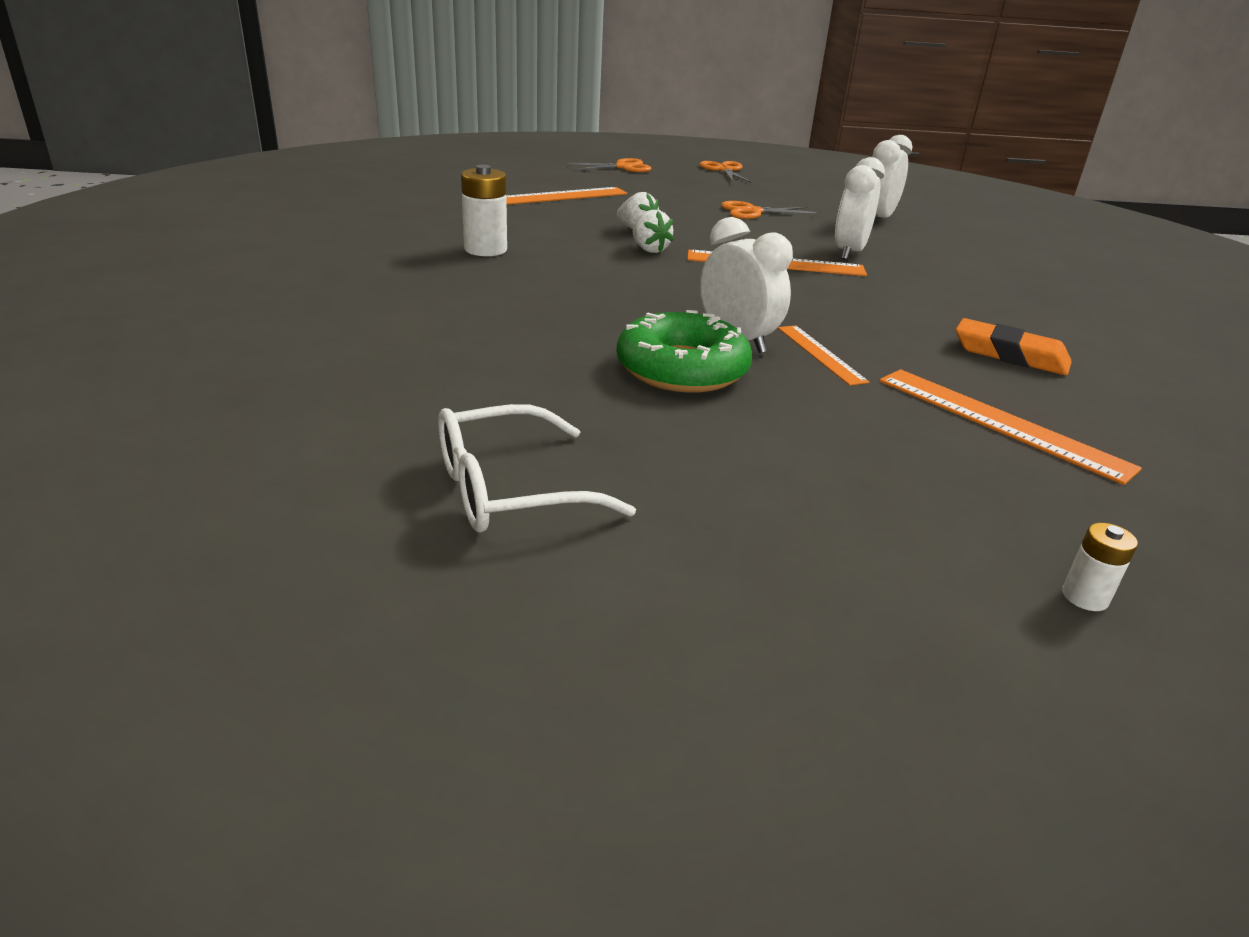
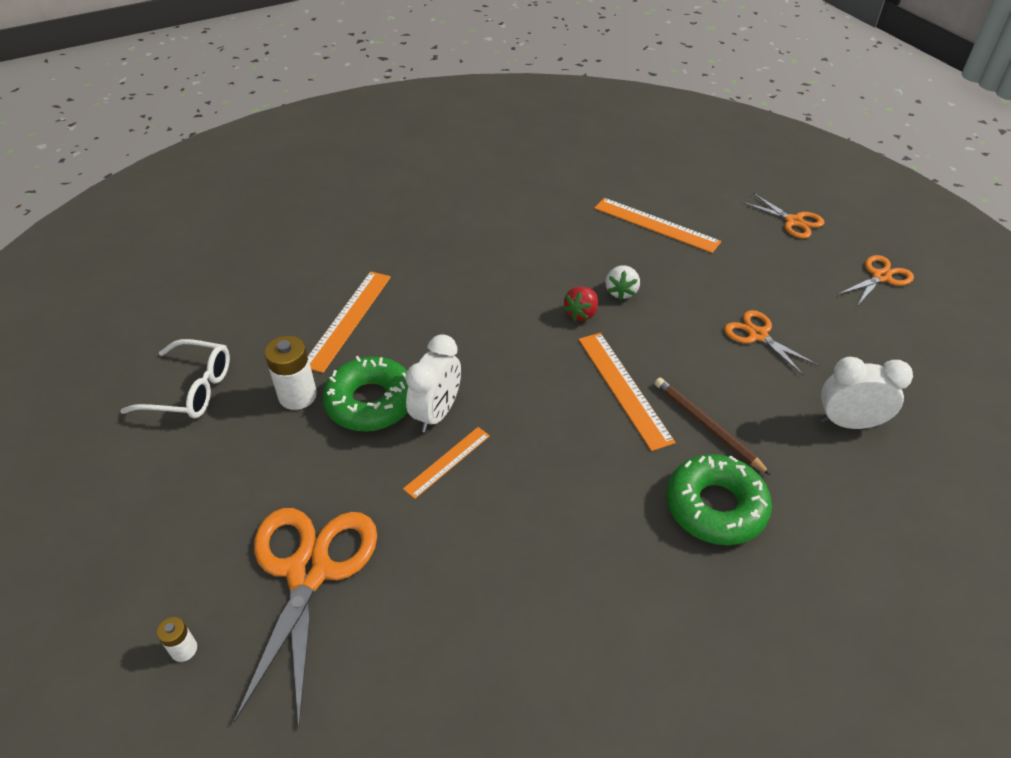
camera: 65 degrees right, 15 degrees up
white glasses [438,404,636,532] -> white glasses turned 150 degrees clockwise [121,339,230,419]
white battery [461,165,507,256] -> white battery moved to [264,336,317,410]
white strawberry [633,210,674,253] -> red strawberry [563,287,598,321]
white clock [835,157,885,260] -> brown pencil [655,378,771,475]
orange ruler [879,369,1142,485] -> orange ruler moved to [308,271,391,373]
orange eraser [956,318,1072,375] -> none
none -> orange scissors [234,508,377,728]
none -> green donut [666,454,772,545]

